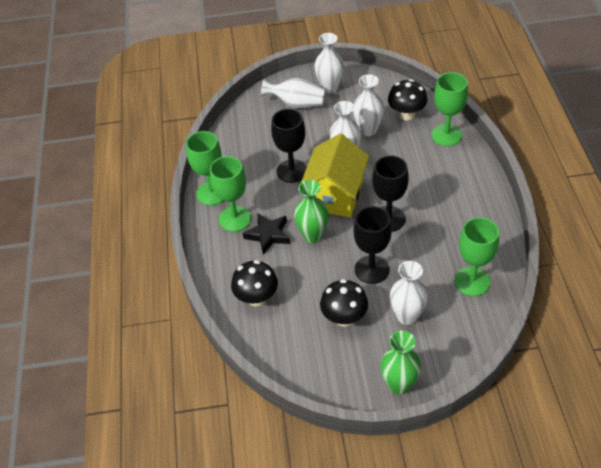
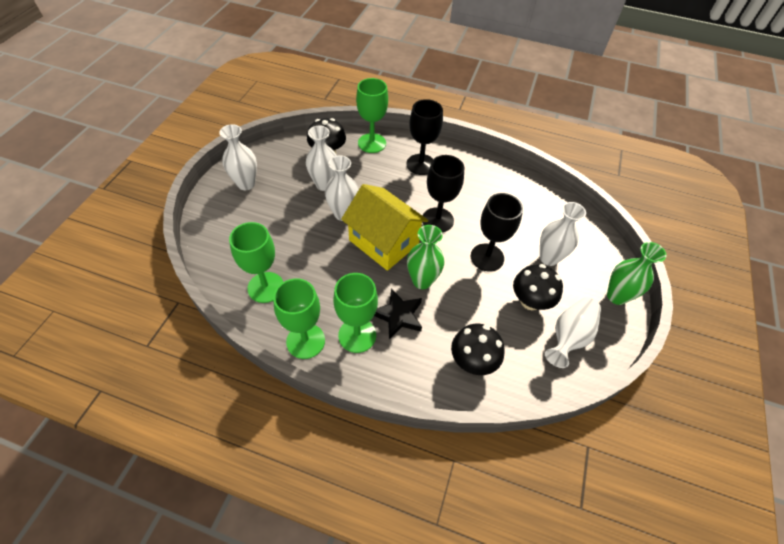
camera: 70 degrees left, 5 degrees up
white vase [261,78,326,108] -> white vase moved to [545,297,601,368]
black goblet [271,109,307,183] -> black goblet moved to [407,99,443,175]
green goblet [454,217,499,296] -> green goblet moved to [229,222,283,303]

